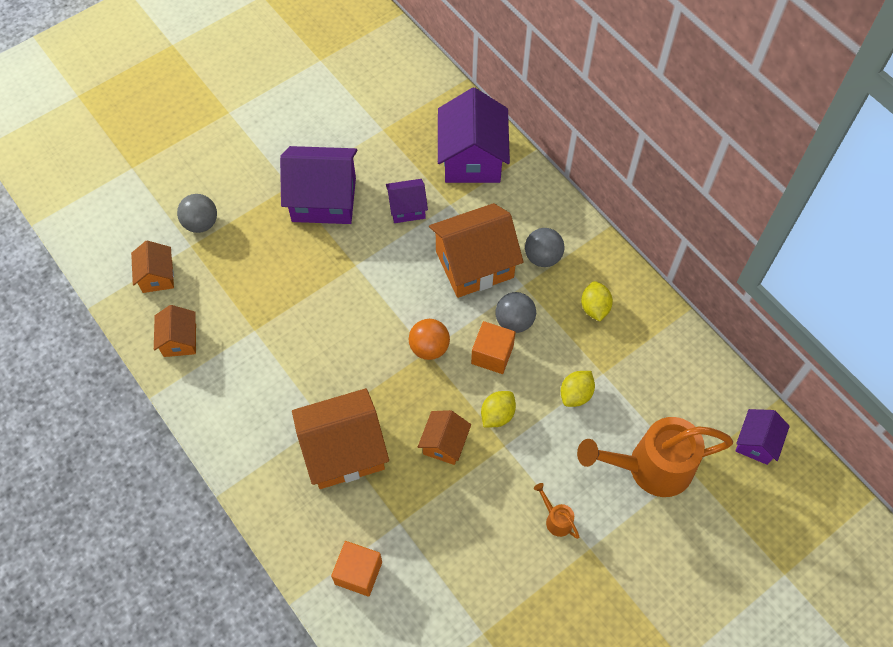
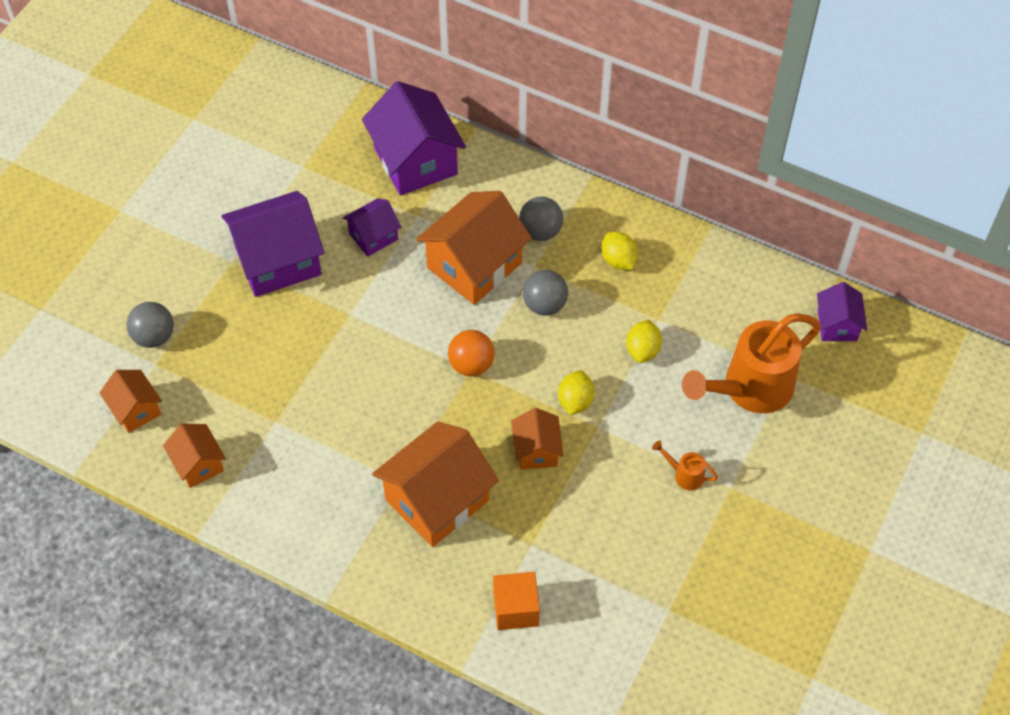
camera: 25 degrees left, 5 degrees down
orange cube [471,321,516,374] -> none

